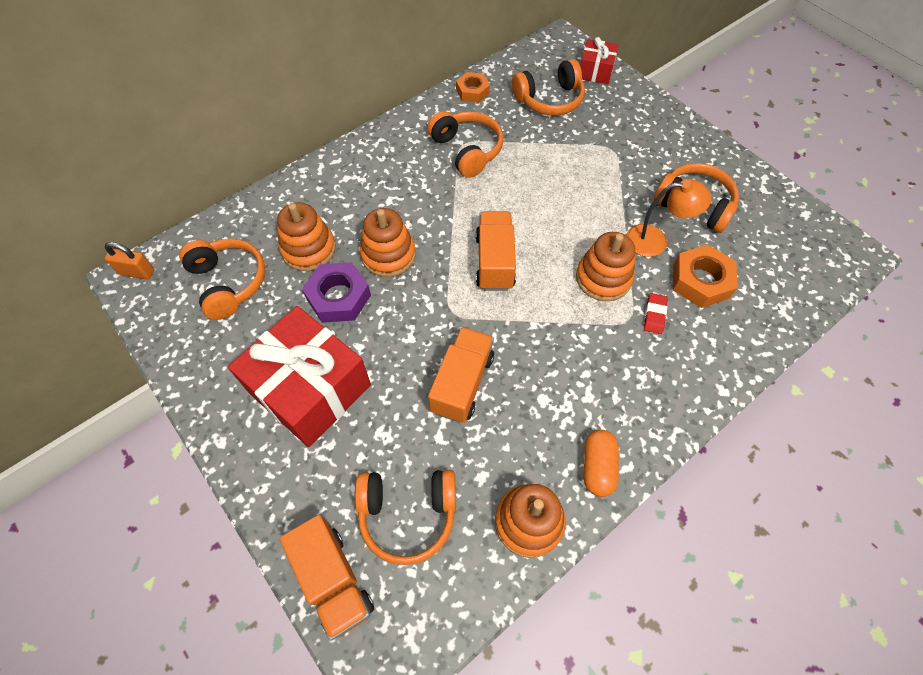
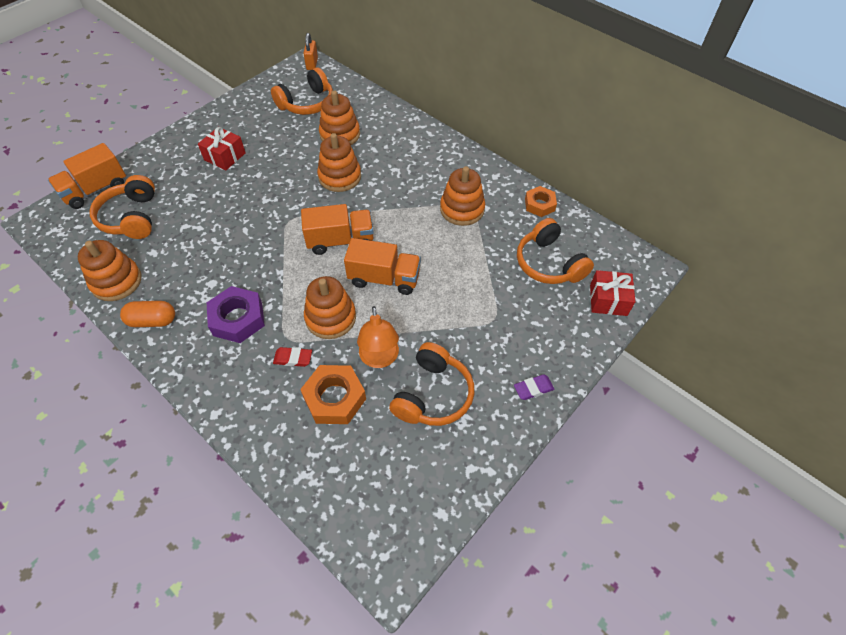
camera: 80 degrees right, 5 degrees down
red gift [228,306,371,447] -> red gift [198,127,246,170], size x0.50
purple nut [302,262,371,323] -> purple nut moved to [206,286,265,343]
orange headphones [427,111,503,178] -> orange stacking toy [440,166,485,226]
orange truck [428,327,494,423] -> orange truck moved to [344,238,421,295]
none -> purple eraser [514,374,554,400]

